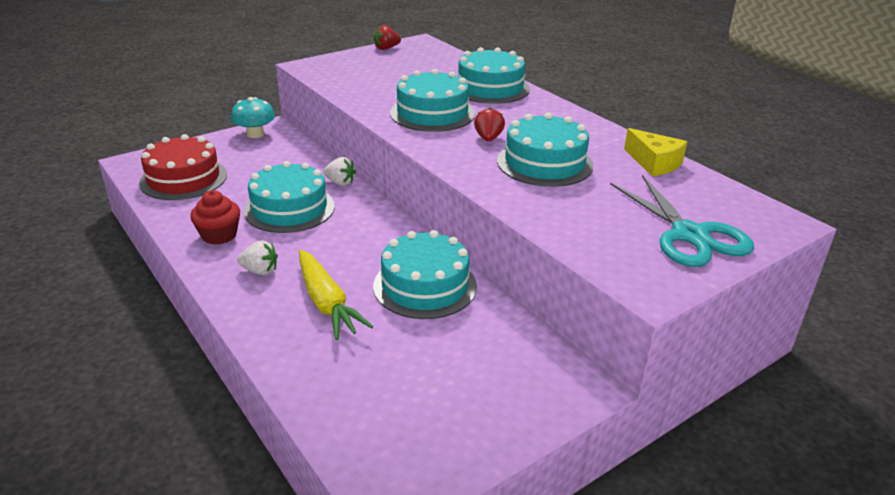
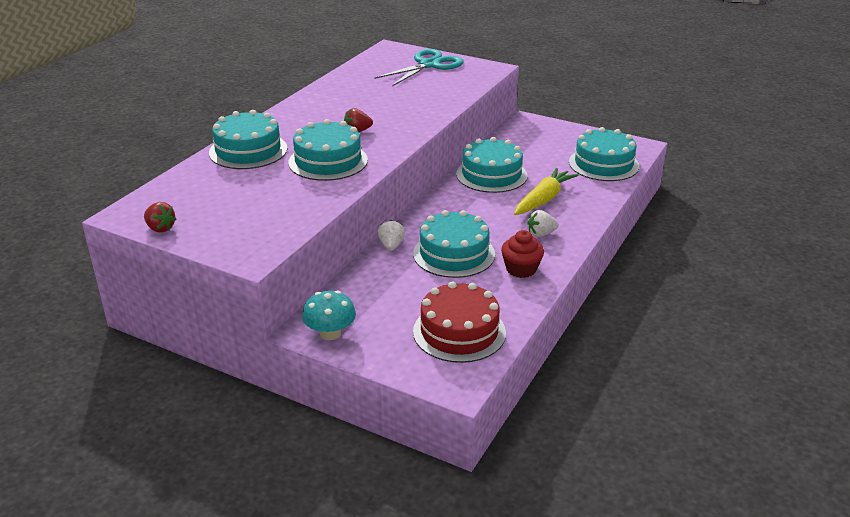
camera: 115 degrees left, 0 degrees up
white strawberry [237,240,278,275] -> white strawberry turned 90 degrees counterclockwise [528,210,559,237]
turquoise cake [497,112,594,187] -> turquoise cake moved to [569,127,639,181]
yellow cheese [624,128,687,176] -> none

